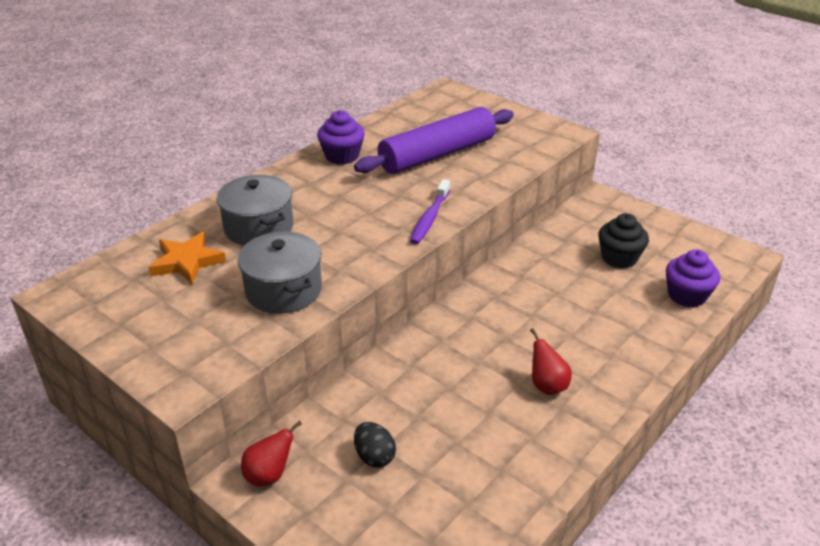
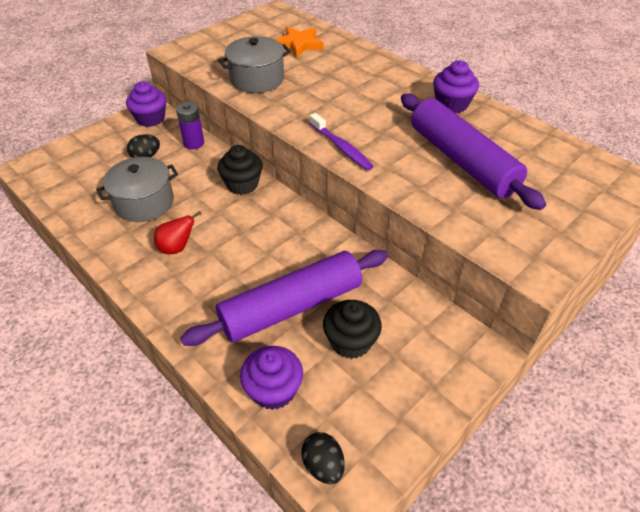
camera: 95 degrees right, 10 degrees up
grey pot [217,175,293,245] -> grey pot moved to [96,157,178,222]
red pear [241,420,302,486] -> purple cupcake [126,81,166,127]
purple toothbrush [410,179,450,244] -> purple toothbrush turned 150 degrees counterclockwise [310,113,374,171]
none -> purple battery [176,102,204,149]
none -> purple rolling pin [181,250,388,346]
none -> black cupcake [217,145,263,195]
none -> black egg [301,432,345,484]

